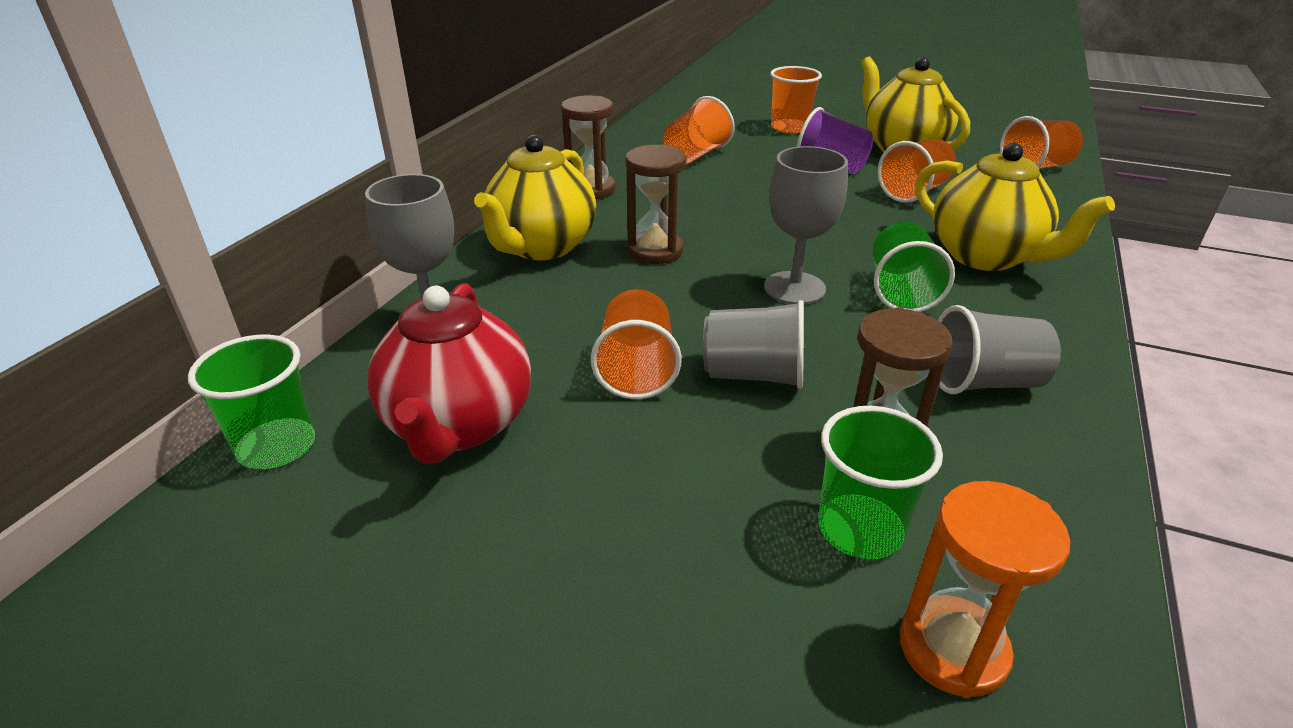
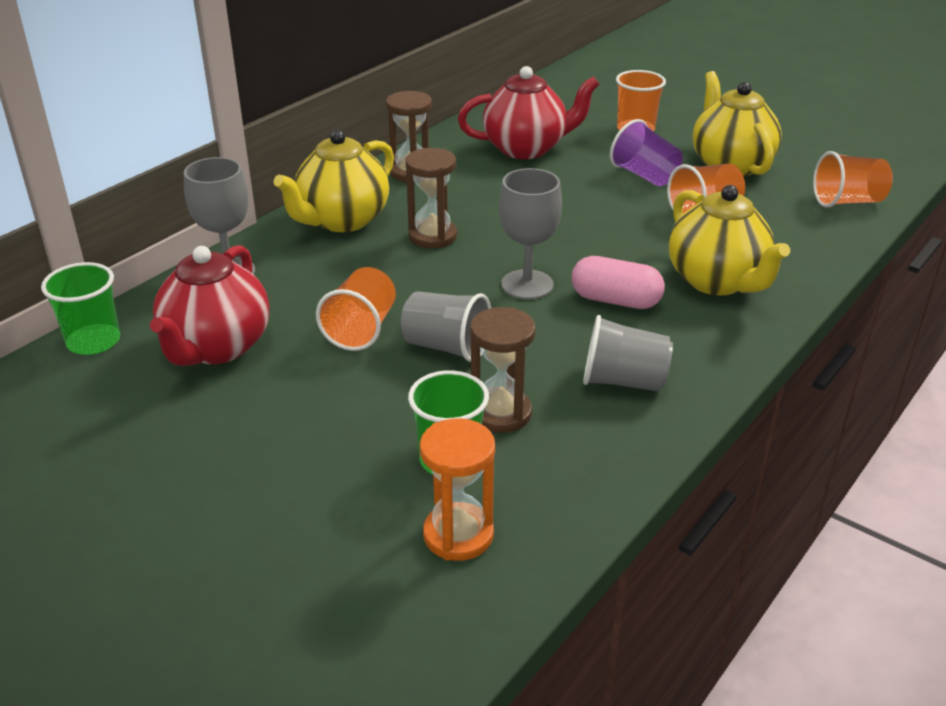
camera: 15 degrees right, 0 degrees up
orange cup [663,96,735,164] -> red teapot [458,66,600,159]
green cup [873,222,955,312] -> pink capsule [571,256,665,309]

